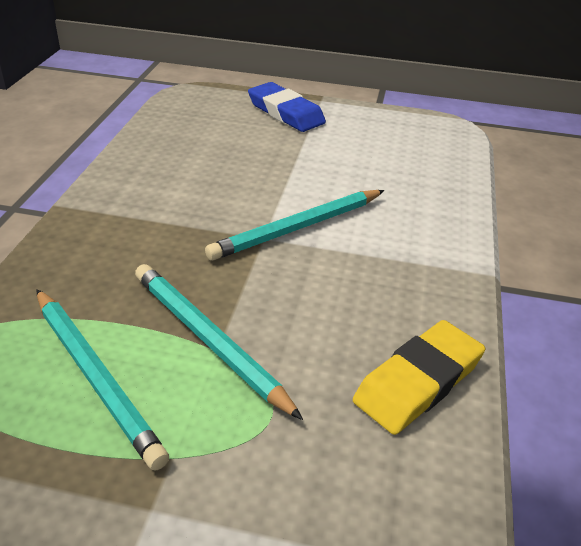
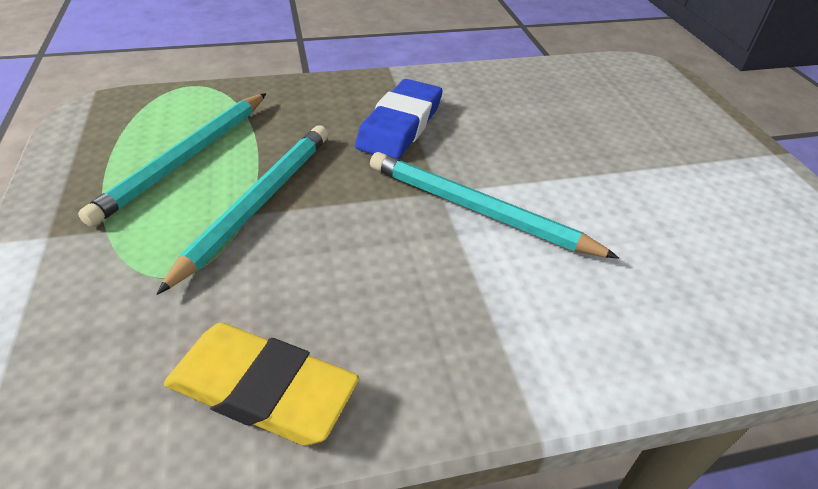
camera: 65 degrees right, 5 degrees up
blue eraser [248,82,326,132] -> blue eraser moved to [355,79,442,159]

